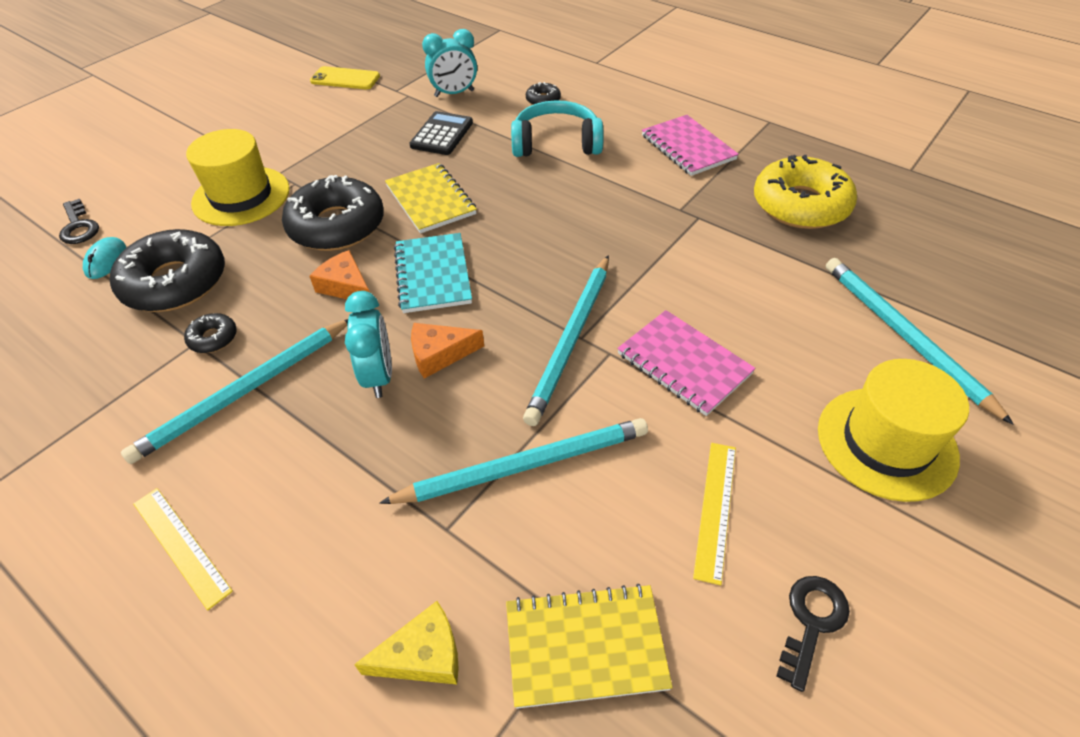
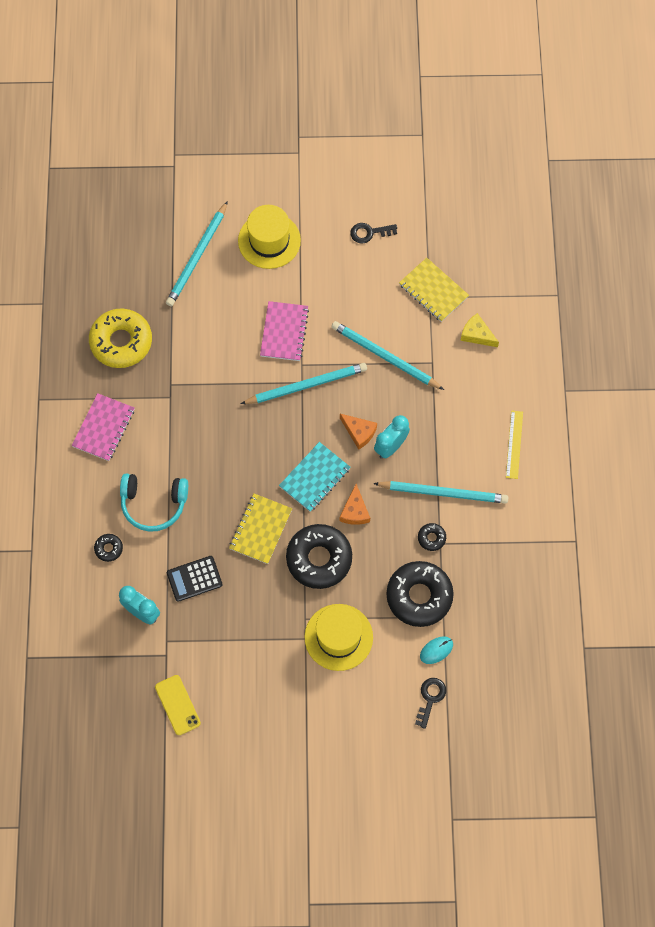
camera: 130 degrees left, 20 degrees up
turquoise headphones [511,100,604,157] -> turquoise headphones turned 45 degrees counterclockwise [120,474,188,532]
yellow ruler [693,443,736,585] -> none

